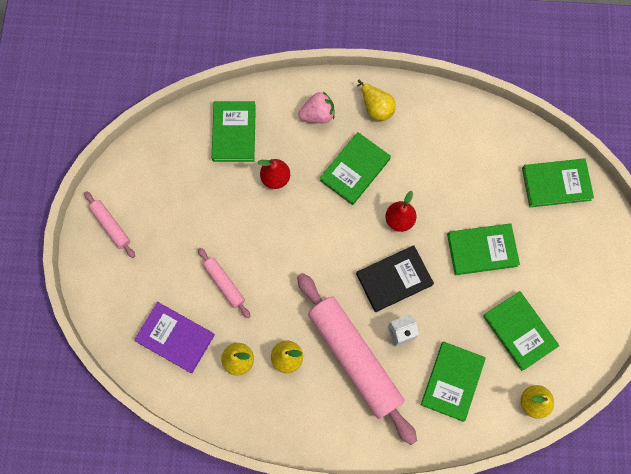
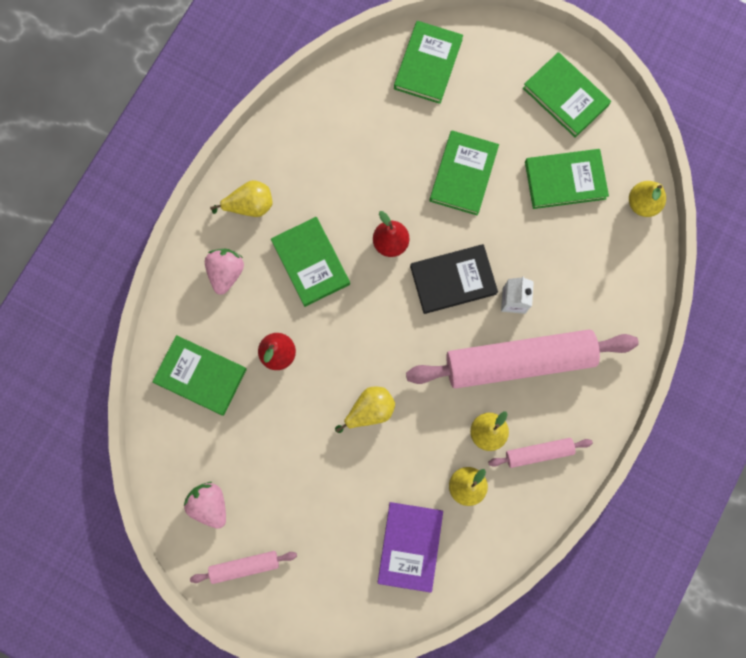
camera: 65 degrees left, 5 degrees up
purple book [134,302,215,373] -> purple book turned 45 degrees counterclockwise [378,502,443,593]
pink rolling pin [198,248,250,318] -> pink rolling pin moved to [488,438,593,468]
black book [356,246,434,313] -> black book turned 75 degrees clockwise [410,244,498,314]
green book [421,341,486,421] -> green book moved to [523,52,611,138]
none -> pink strawberry [184,482,226,529]
none -> yellow pear [335,386,395,433]

